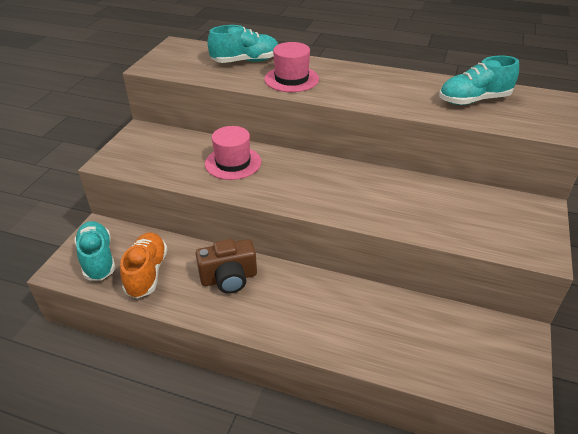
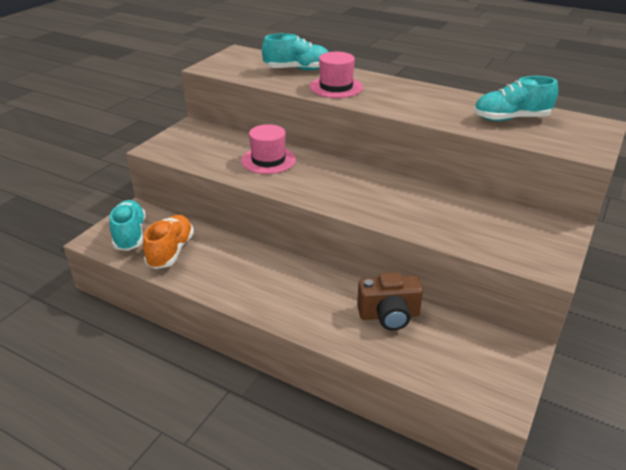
camera: 10 degrees right, 5 degrees down
brown camera [195,239,257,294] -> brown camera moved to [357,272,423,330]

